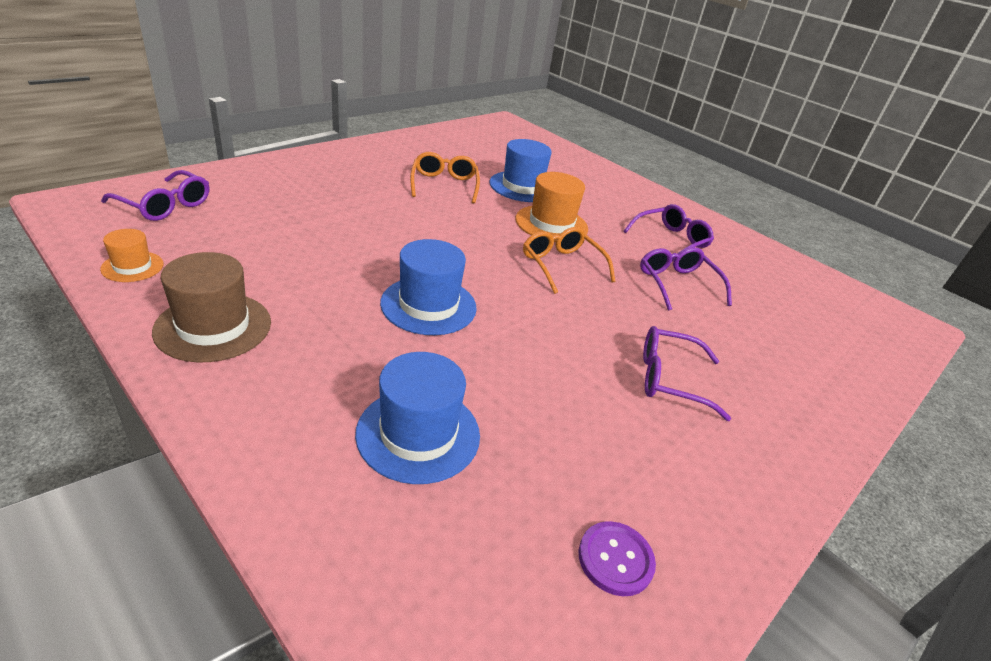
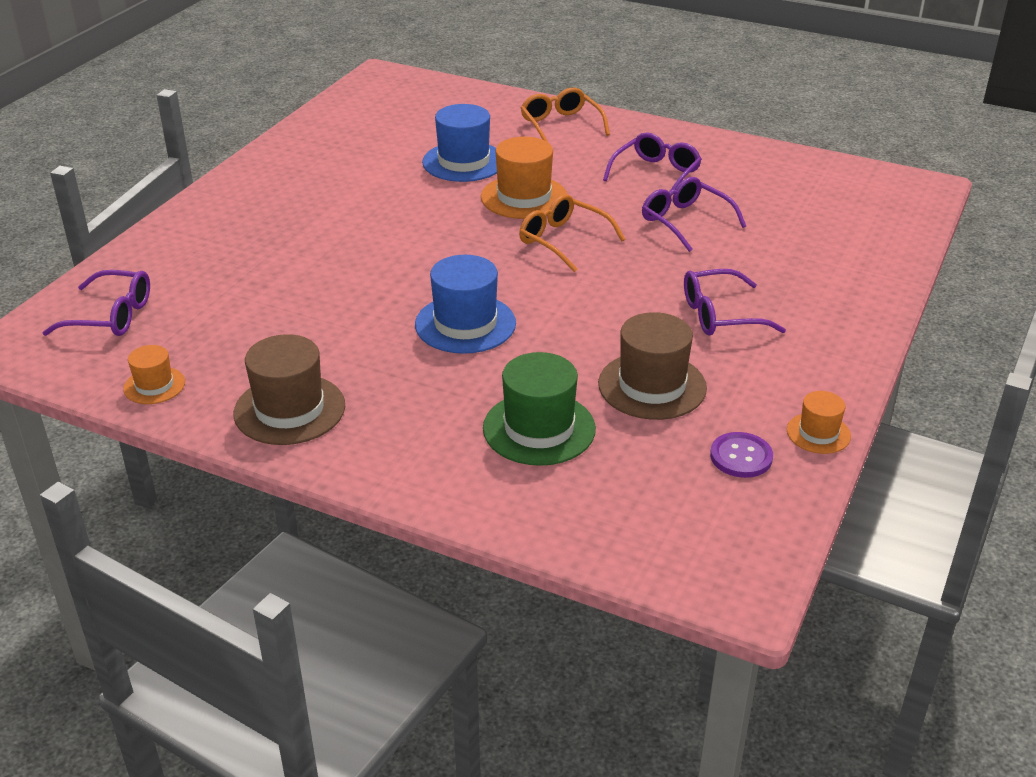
camera: 15 degrees left, 0 degrees up
blue hat [355,352,480,484] -> green hat [483,352,596,466]
orange glasses [410,152,480,203] -> orange glasses moved to [521,88,610,142]
none -> brown hat [598,312,707,420]
none -> orange hat [787,391,851,454]

